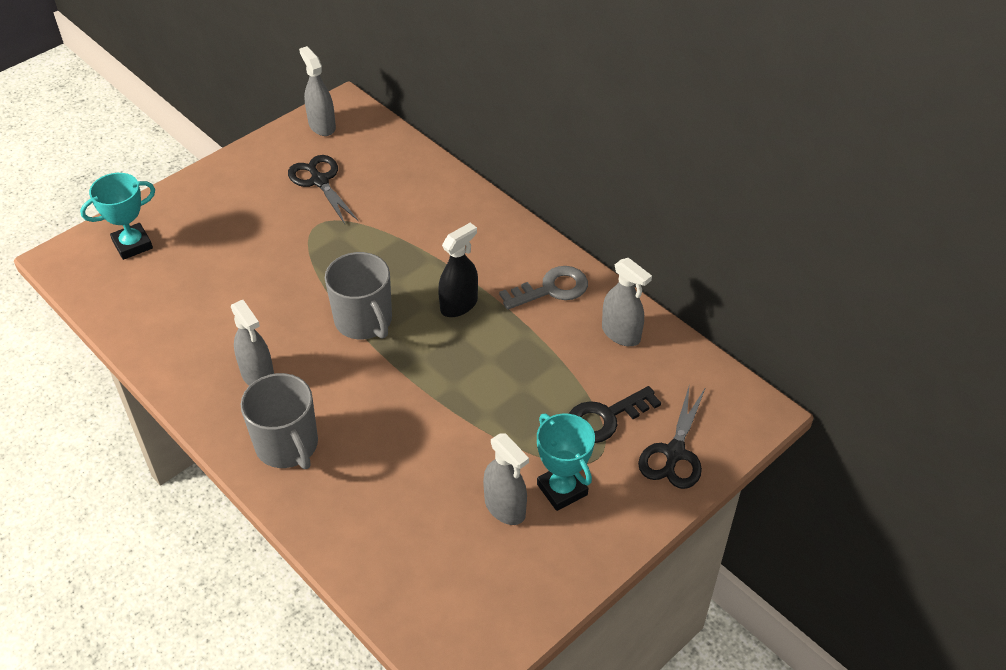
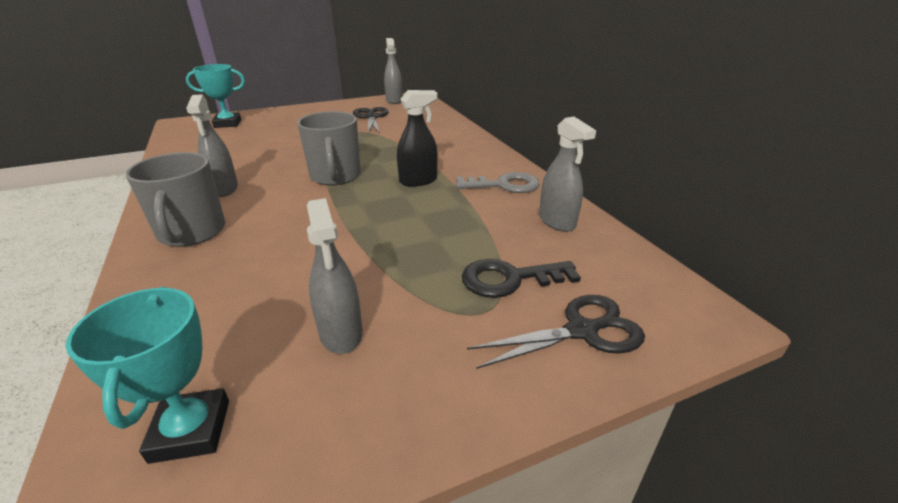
camera: 20 degrees right, 15 degrees down
turquoise trophy [537,414,595,511] -> turquoise trophy moved to [65,287,229,464]
black scissors [638,387,706,489] -> black scissors turned 150 degrees counterclockwise [467,295,645,369]

